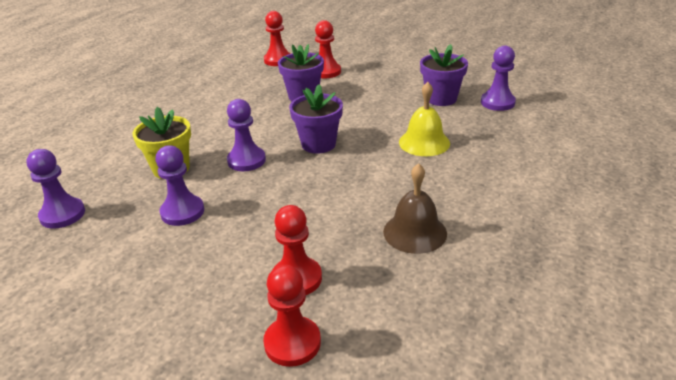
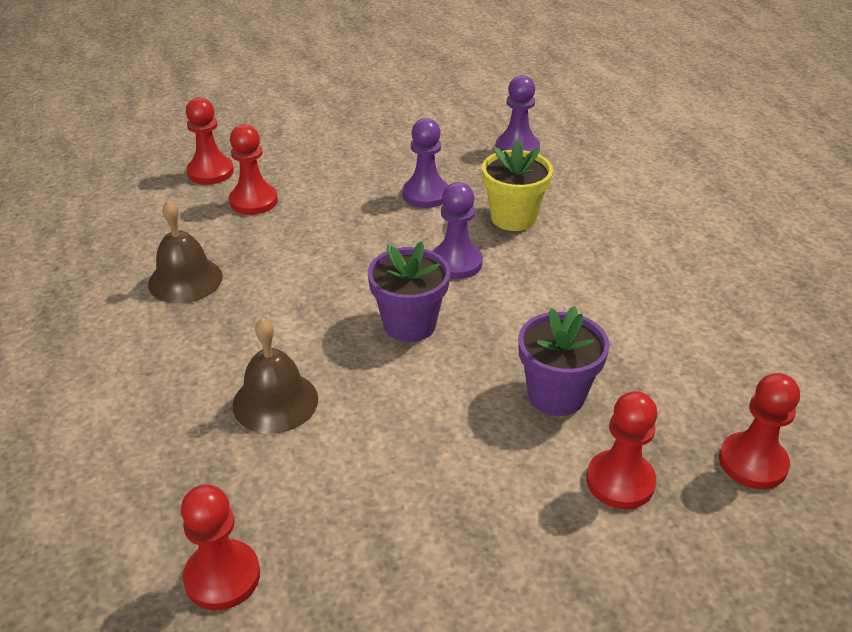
camera: 135 degrees right, 5 degrees up
yellow bell [399,82,450,156] -> brown bell [233,318,318,434]
purple flower pot [420,44,468,106] -> none
purple pawn [481,46,516,111] -> red pawn [181,485,260,610]

